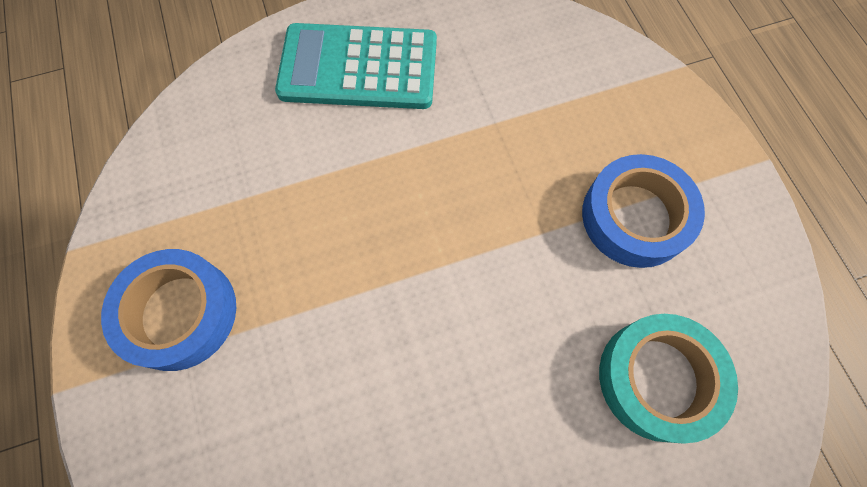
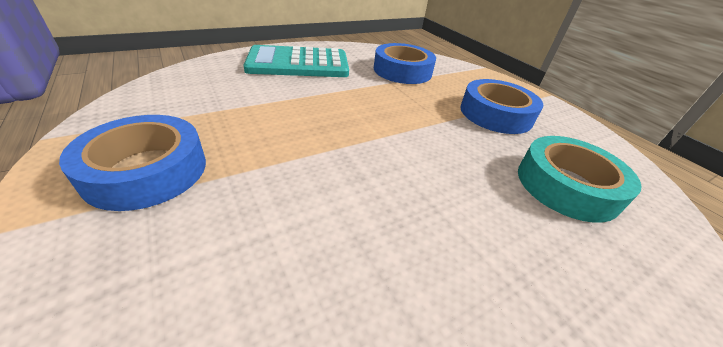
camera: 15 degrees left, 30 degrees down
none -> blue tape [374,43,436,84]

